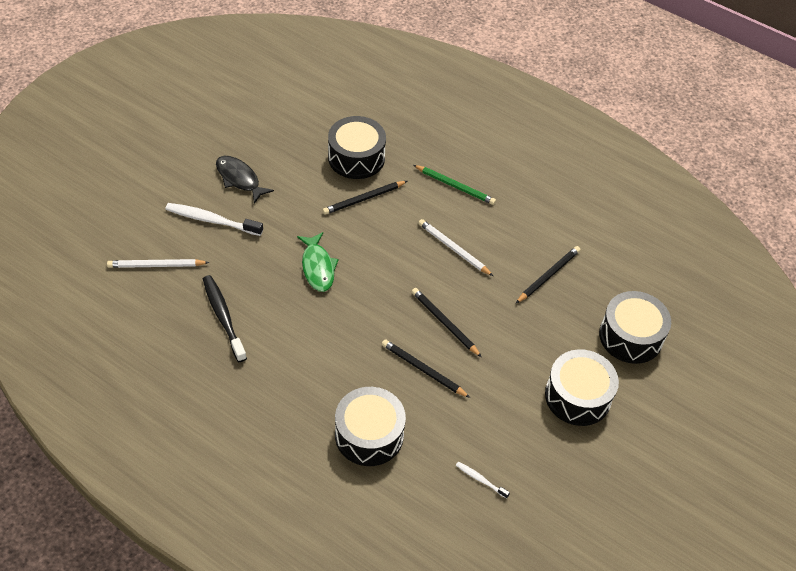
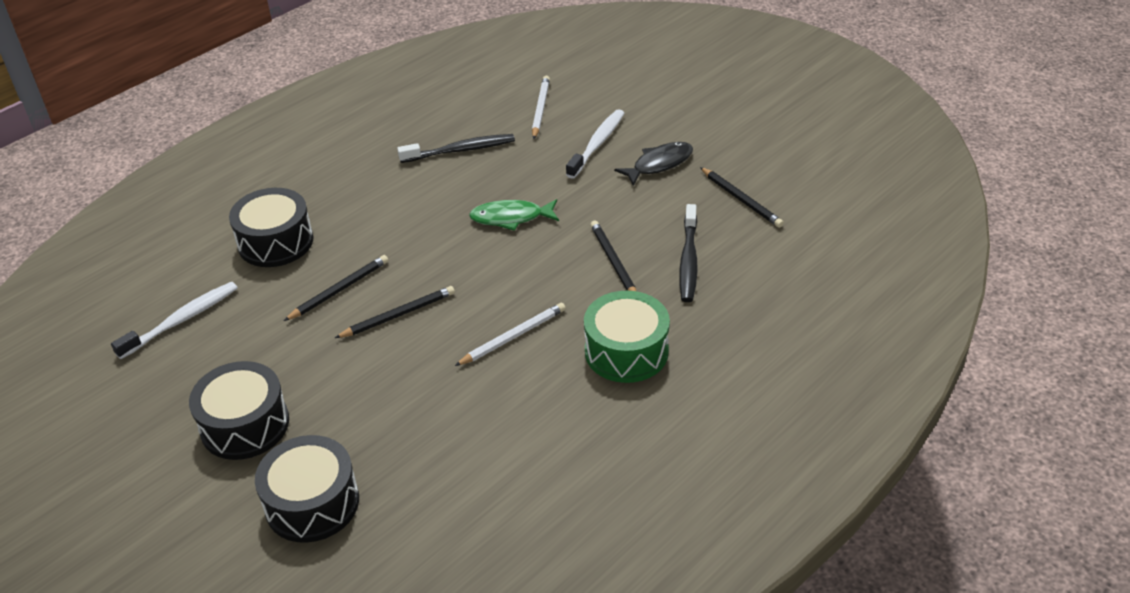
camera: 105 degrees right, 10 degrees down
black drum [328,116,386,179] -> black toothbrush [679,204,698,302]
green pencil [413,165,496,205] -> green drum [584,291,670,383]
white toothbrush [456,462,510,499] -> white toothbrush [111,282,238,359], size x1.96
black pencil [516,246,580,303] -> black pencil moved to [700,167,784,228]

